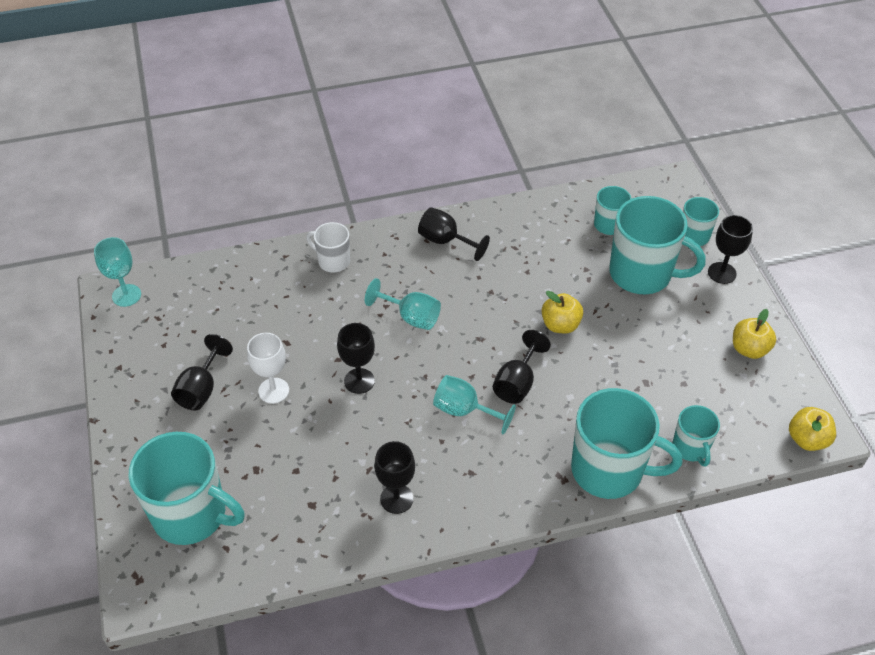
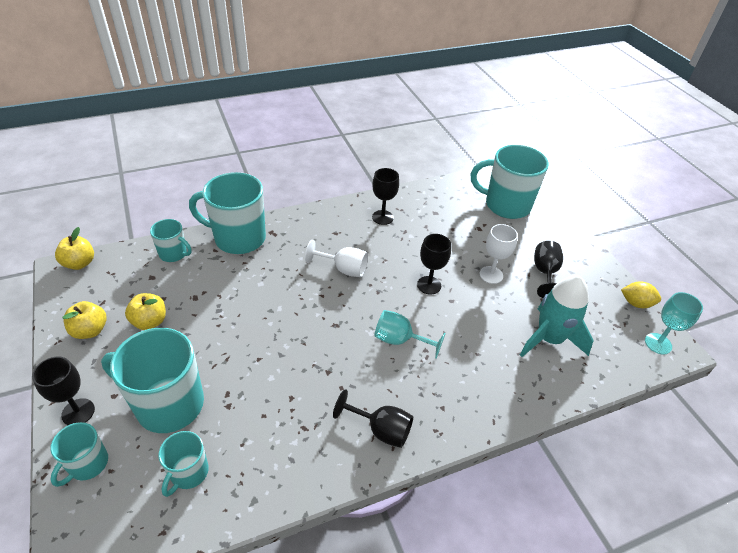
camera: 170 degrees right, 5 degrees down
white mug [306,222,350,273] -> none
turquoise goblet [433,375,516,434] -> white goblet [305,240,368,277]
black goblet [493,330,551,404] -> none
yellow apple [542,291,583,333] -> yellow apple moved to [125,293,166,330]
turquoise mug [673,405,720,467] -> turquoise mug turned 135 degrees clockwise [150,219,192,262]
none -> turquoise rocket [520,275,594,357]
none -> yellow lemon [621,281,661,308]

